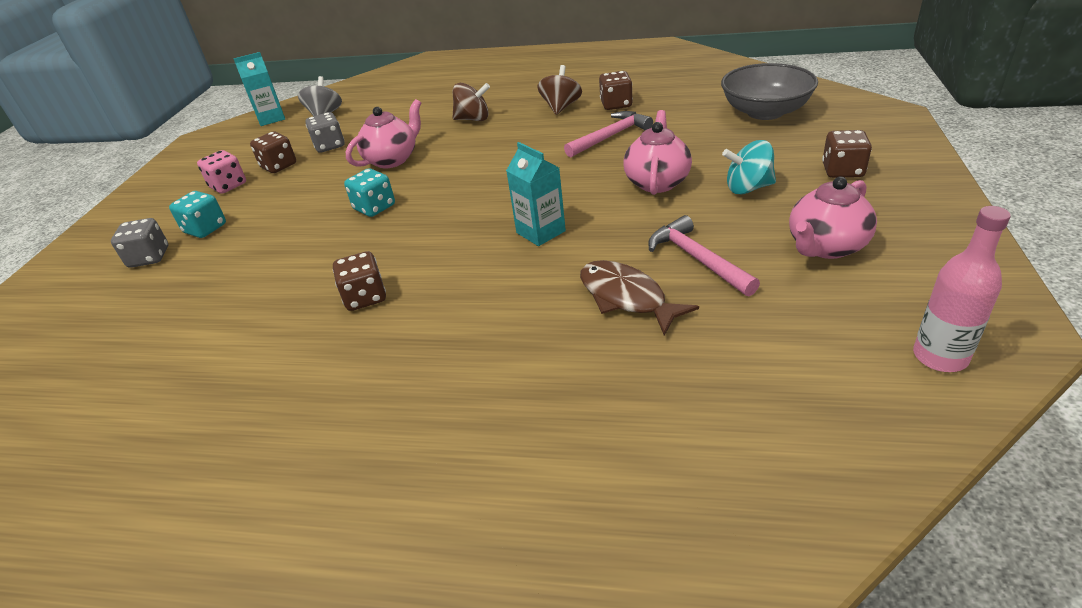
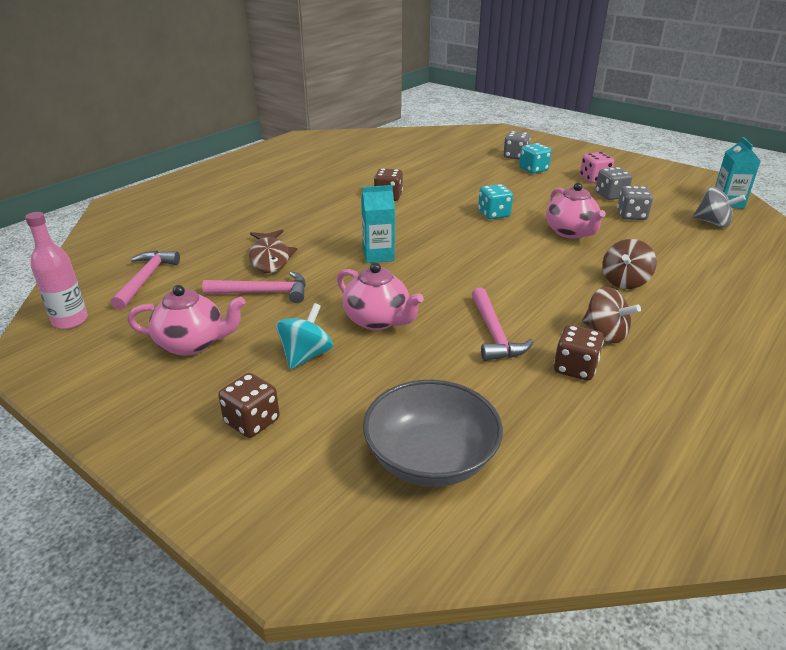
camera: 115 degrees right, 5 degrees down
brown dice [250,131,296,173] -> grey dice [595,167,632,200]
brown fish [580,260,699,336] -> brown fish turned 90 degrees clockwise [249,230,297,273]
pink teapot [789,177,877,259] -> pink teapot turned 105 degrees clockwise [127,285,245,356]
none -> pink hammer [111,250,180,310]

